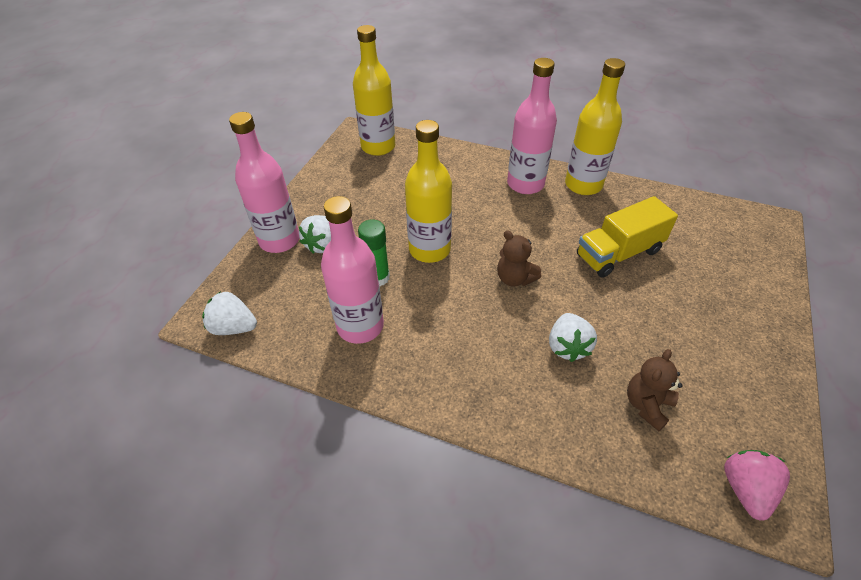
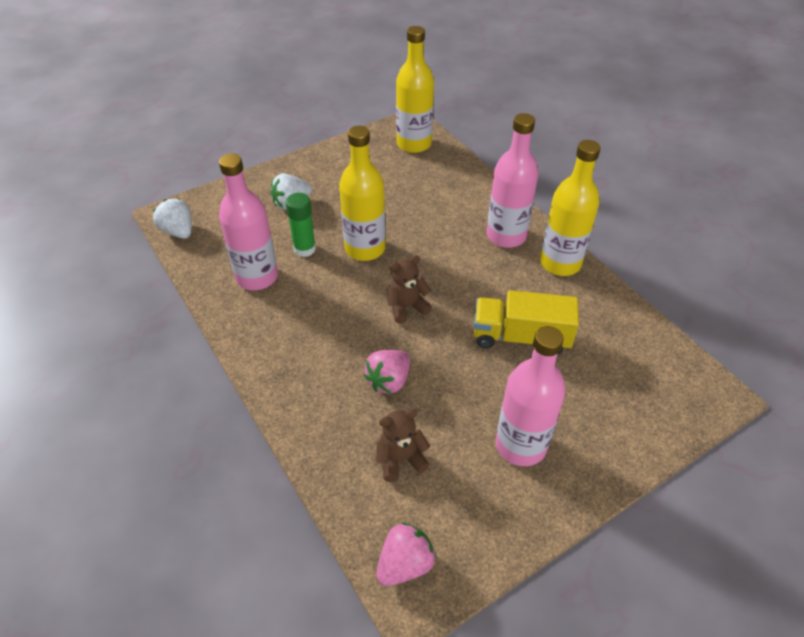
camera: 35 degrees right, 0 degrees up
pink bottle [229,112,300,253] -> pink bottle moved to [496,326,566,466]
brown teddy bear [497,230,542,286] -> brown teddy bear turned 75 degrees clockwise [387,255,432,324]
white strawberry [549,313,597,362] -> pink strawberry [364,350,410,394]

